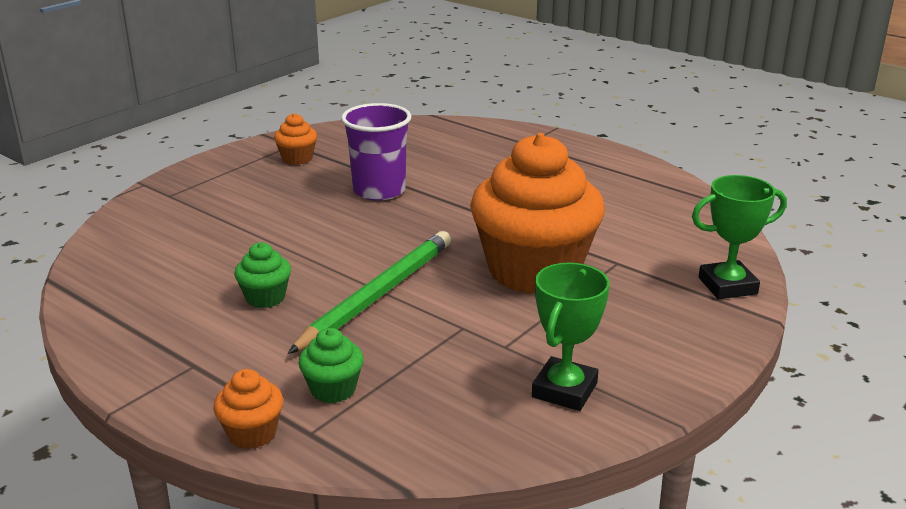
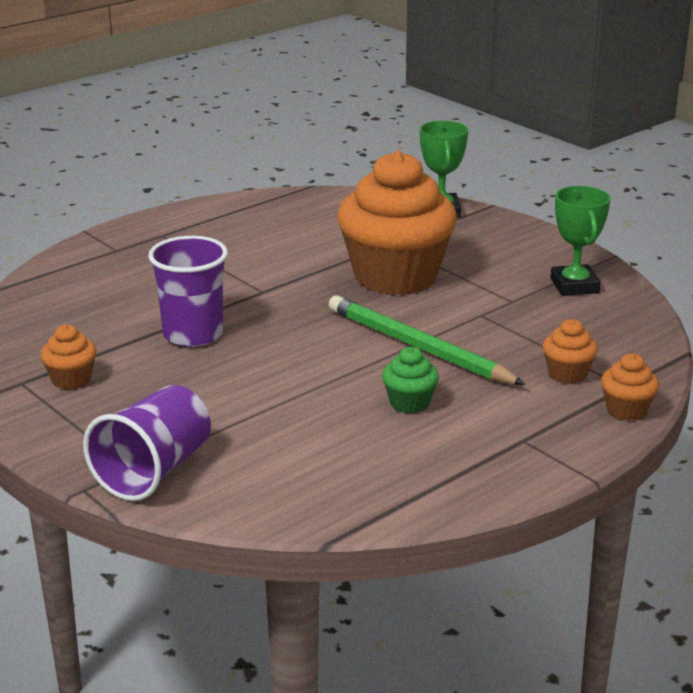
camera: 80 degrees left, 0 degrees up
green cupcake [299,328,364,403] -> orange cupcake [543,319,598,384]
green trophy [532,263,610,411] -> green trophy turned 45 degrees clockwise [551,186,610,296]
none -> purple cup [83,385,211,501]

